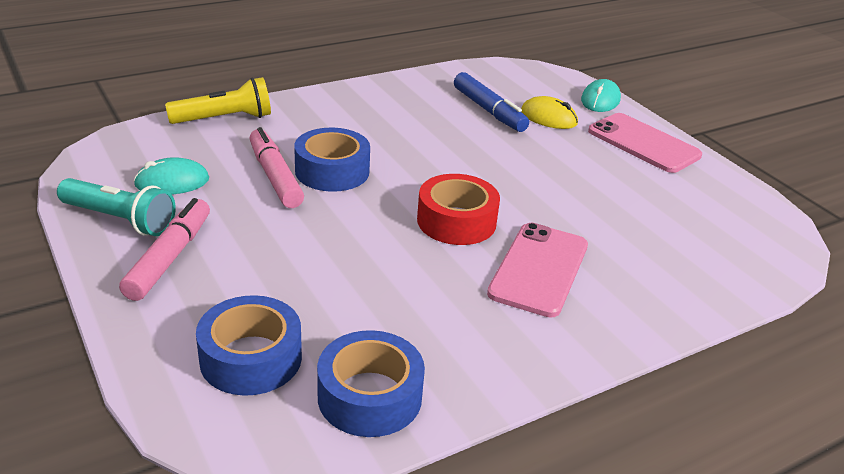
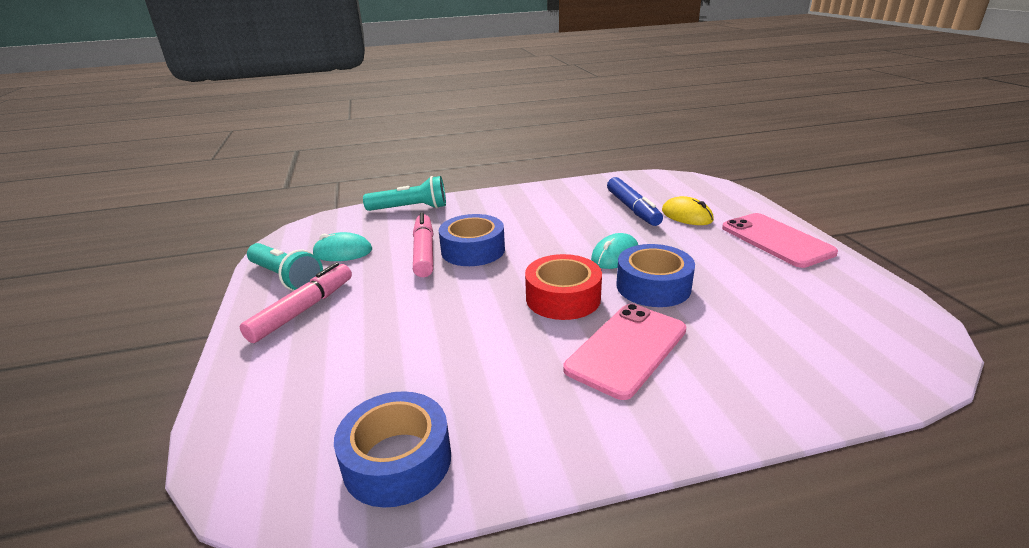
camera: 20 degrees right, 5 degrees down
yellow flashlight [165,77,271,124] -> turquoise flashlight [363,176,446,211]
blue tape [196,295,302,396] -> blue tape moved to [617,244,695,307]
turquoise mouse [581,79,621,112] -> turquoise mouse moved to [591,233,638,269]

